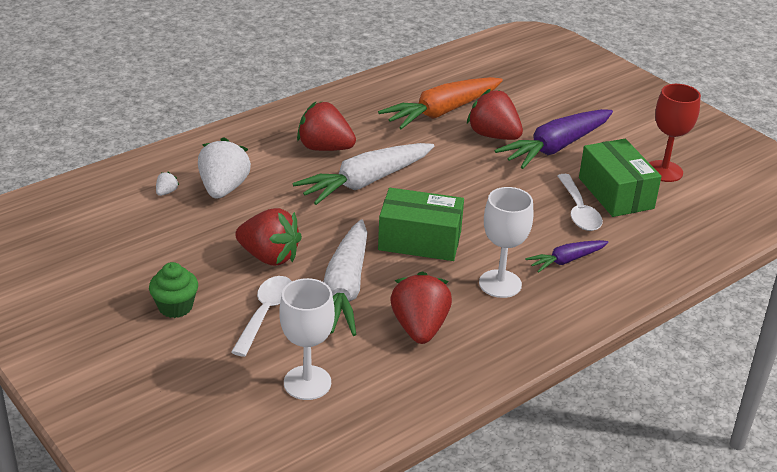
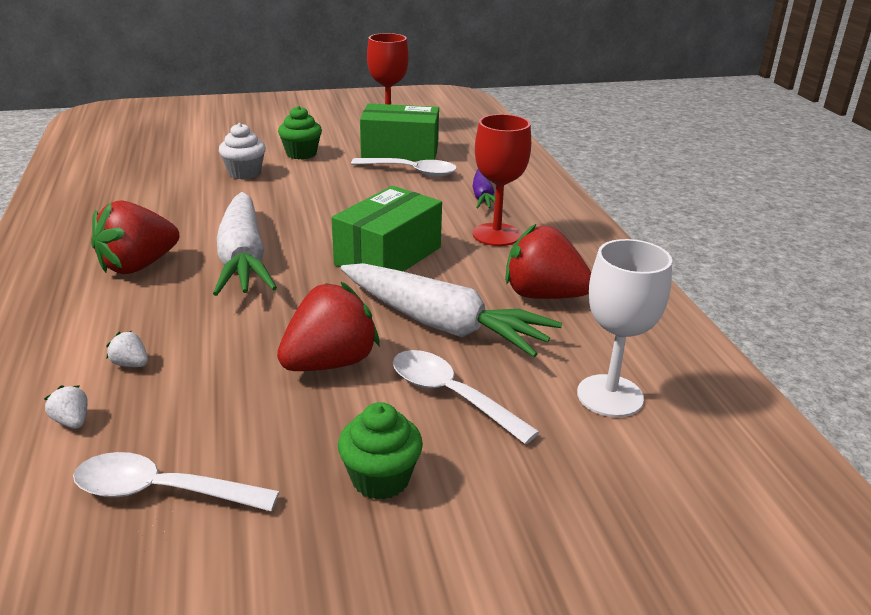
camera: 65 degrees left, 5 degrees down
white strawberry [198,137,251,199] -> white strawberry [106,331,148,367], size x0.41
orange carrot [378,77,503,129] -> none
red strawberry [467,89,523,140] -> white cupcake [219,123,266,179]
white goblet [479,187,533,298] -> red goblet [473,114,531,246]
purple carrot [495,109,613,169] -> green cupcake [278,106,322,159]
none -> white spoon [73,452,280,511]

